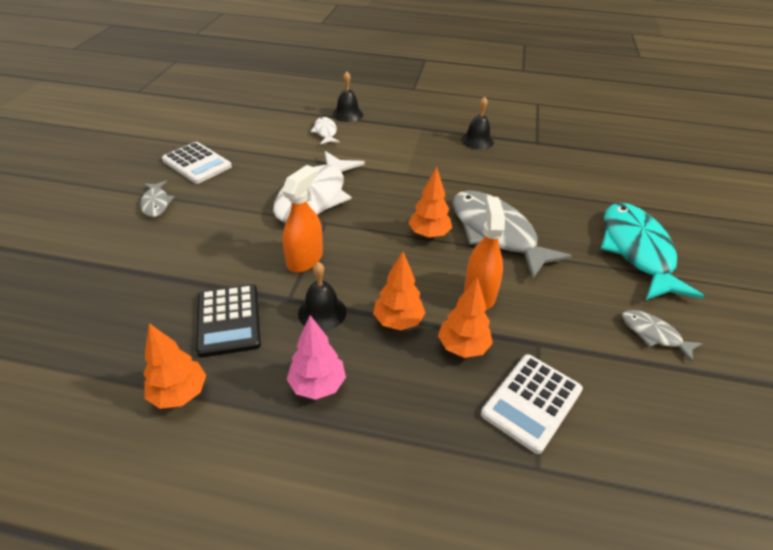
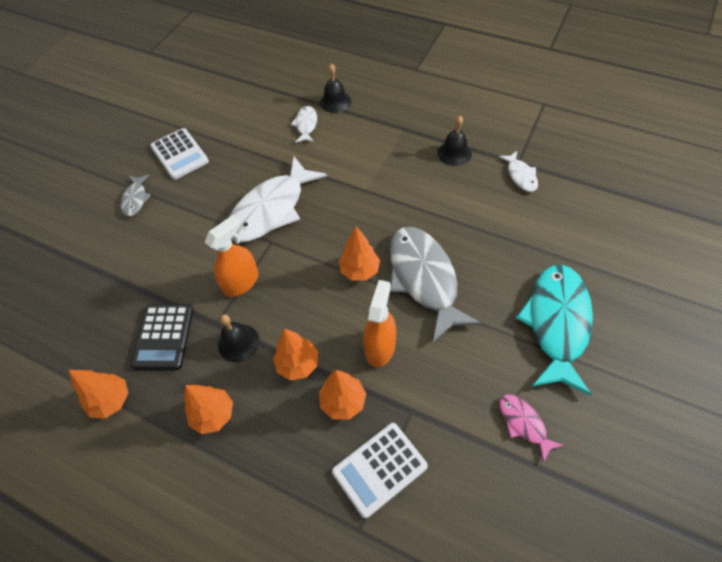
camera: 20 degrees right, 15 degrees up
pink tree [287,315,346,400] -> orange tree [184,385,233,434]
grey fish [622,310,703,363] -> pink fish [500,394,564,463]
none -> white fish [499,151,538,192]

